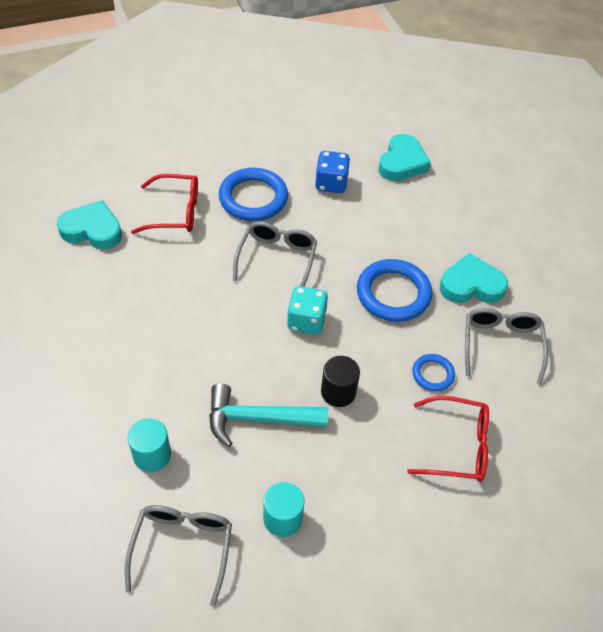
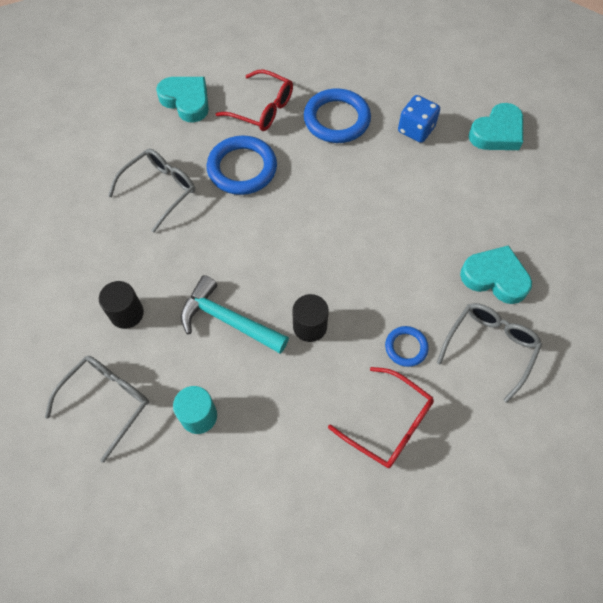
camera: 30 degrees right, 10 degrees up
turquoise cylinder [127,418,171,472] -> black cylinder [99,281,144,329]
grey glasses [233,221,317,287] -> grey glasses moved to [108,148,195,233]
turquoise dice [287,286,328,335] -> none
blue ring [357,259,432,322] -> blue ring moved to [207,136,277,195]

